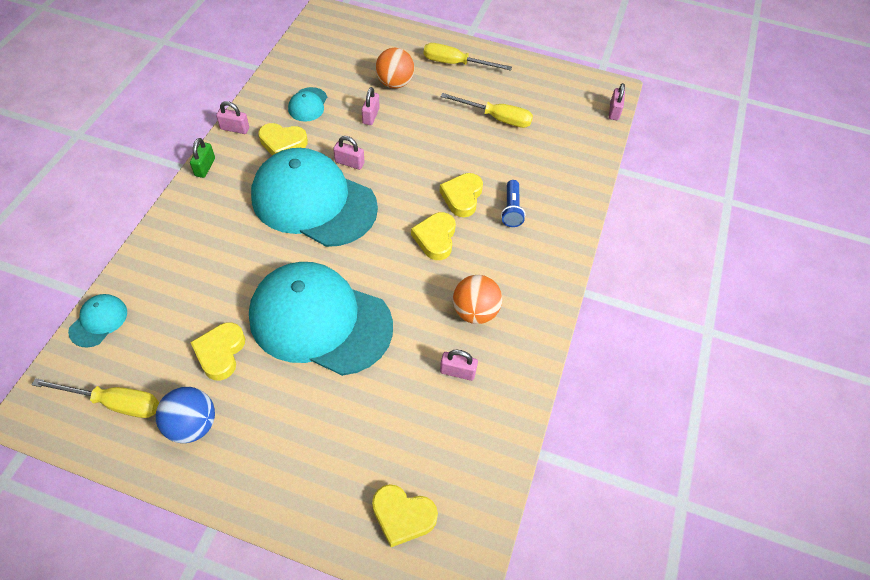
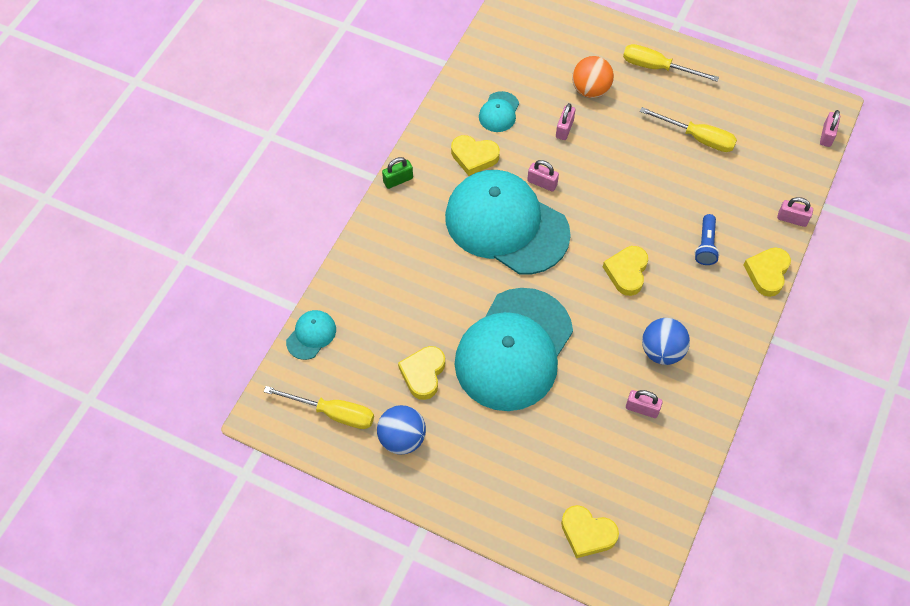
camera: 10 degrees right, 5 degrees up
green padlock [190,138,215,178] -> green padlock turned 45 degrees clockwise [382,157,413,189]
pink padlock [216,101,249,134] -> pink padlock moved to [777,197,813,227]
turquoise cap [249,262,393,376] -> turquoise cap turned 90 degrees counterclockwise [455,288,573,411]
yellow heart [439,173,483,217] -> yellow heart moved to [744,247,791,297]
orange ball [453,275,502,324] -> blue ball [642,318,690,365]

